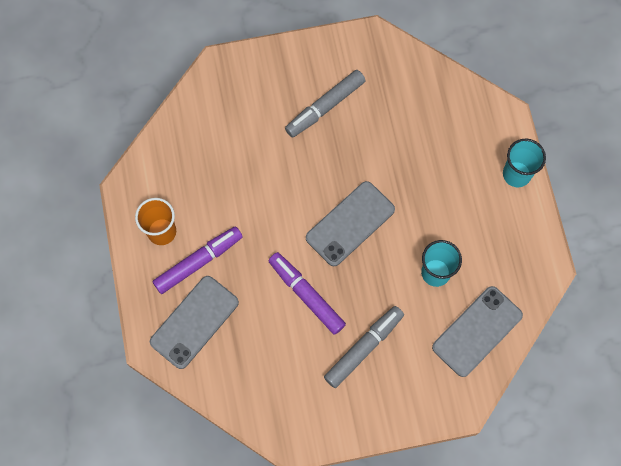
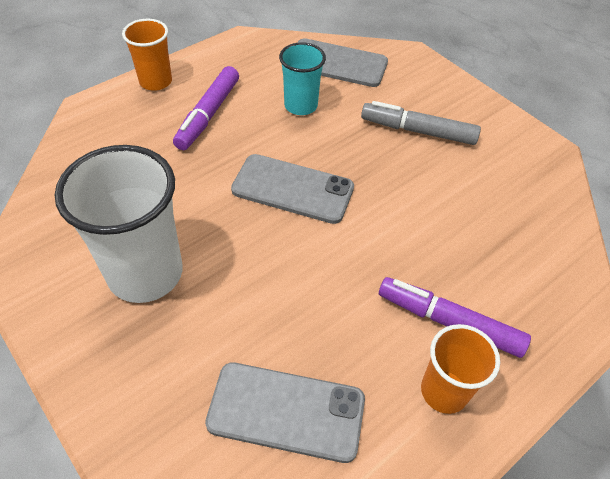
camera: 120 degrees left, 20 degrees down
grey phone [150,276,239,369] -> grey phone moved to [205,362,365,463]
purple marker [268,252,346,335] -> purple marker moved to [173,66,239,150]
grey marker [285,70,366,138] -> white cup [55,145,183,303]
turquoise cup [503,139,546,187] -> orange cup [122,19,172,91]

